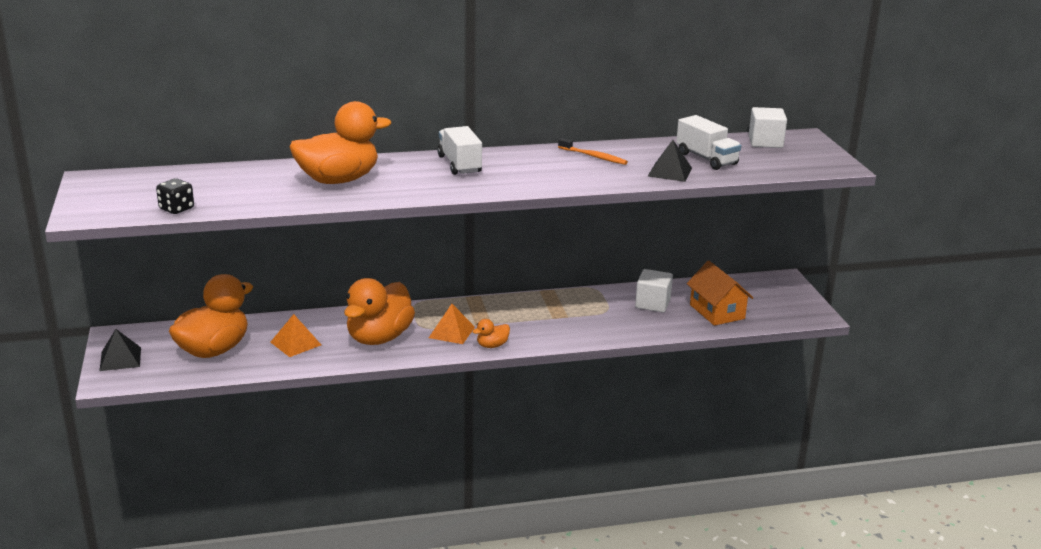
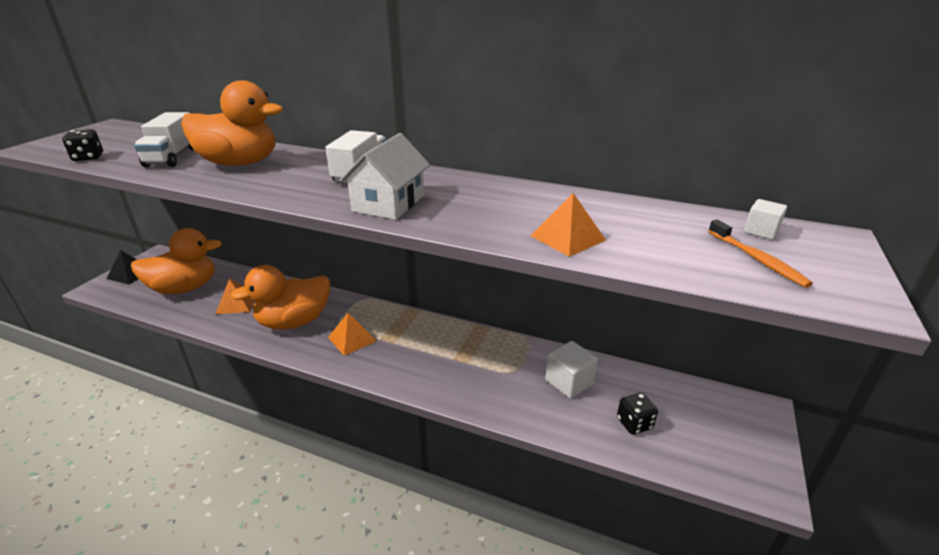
camera: 35 degrees right, 5 degrees up
orange duck [472,319,510,348] -> none
orange toothbrush [558,138,628,165] -> orange toothbrush moved to [708,220,813,288]
black pyramid [648,140,692,182] -> orange pyramid [531,193,606,257]
white truck [676,115,741,170] -> white truck moved to [134,112,194,167]
orange house [687,261,753,326] -> black dice [617,393,658,435]
white cube [749,107,787,148] -> white cube [744,199,787,240], size x0.60
none -> white house [339,133,430,220]

